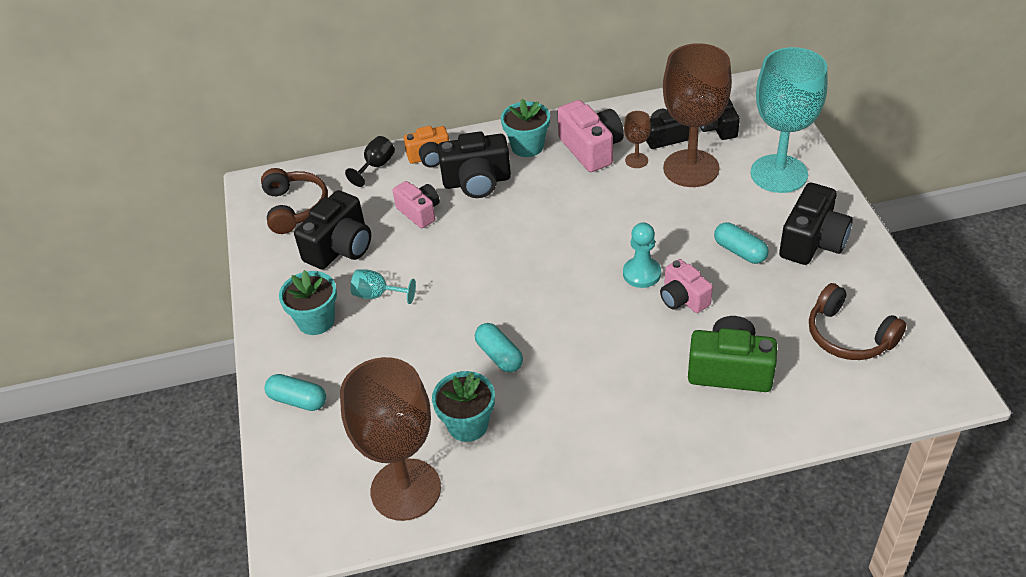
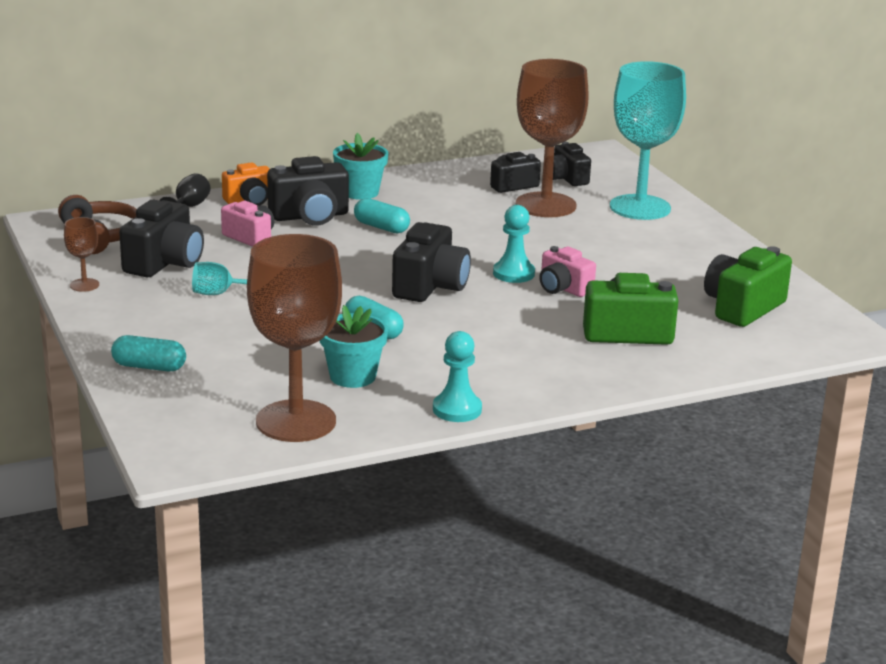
camera: 15 degrees left, 20 degrees down
turquoise flower pot [279,270,337,335] -> none
pink camera [557,100,624,172] -> none
brown goblet [624,111,651,168] -> brown goblet moved to [64,217,99,292]
turquoise capsule [714,222,769,264] -> turquoise capsule moved to [354,198,410,233]
black camera [779,183,853,265] -> black camera moved to [392,222,471,302]
brown headphones [809,283,906,360] -> green camera [704,246,792,327]
none -> turquoise pawn [433,331,482,422]

